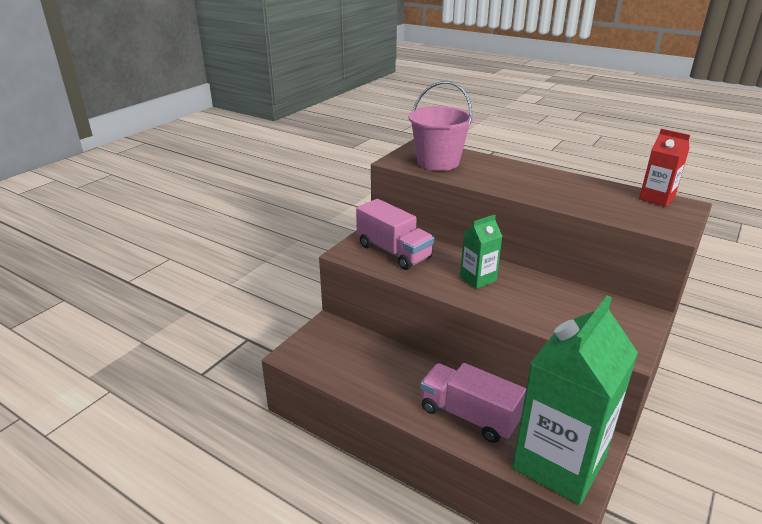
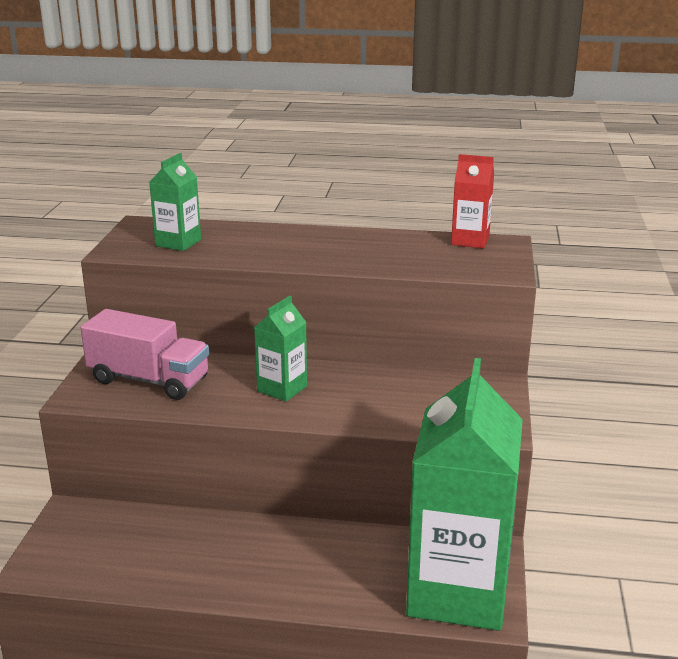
camera: 25 degrees left, 5 degrees down
pink bucket [408,81,473,171] -> green carton [149,153,201,251]
pink truck [420,363,526,443] -> none

